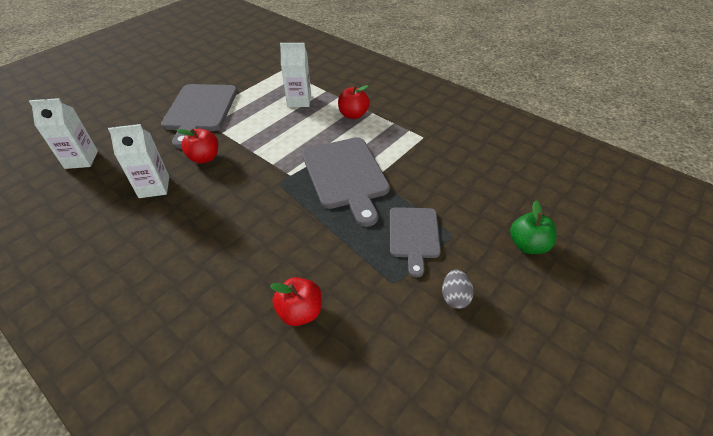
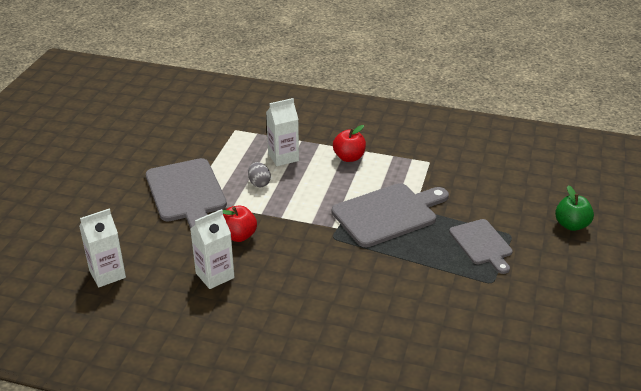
camera: 25 degrees left, 10 degrees down
red apple [270,277,322,326] -> none
grey cutting board [302,137,390,227] -> grey cutting board turned 75 degrees counterclockwise [332,183,449,247]
grey egg [442,270,474,309] -> grey egg moved to [248,162,271,187]

